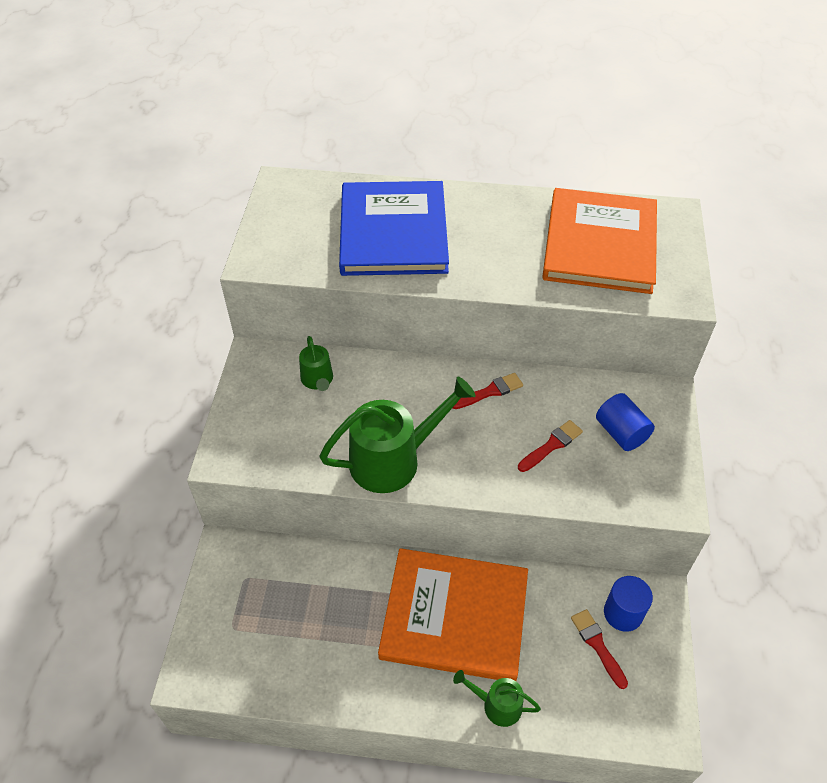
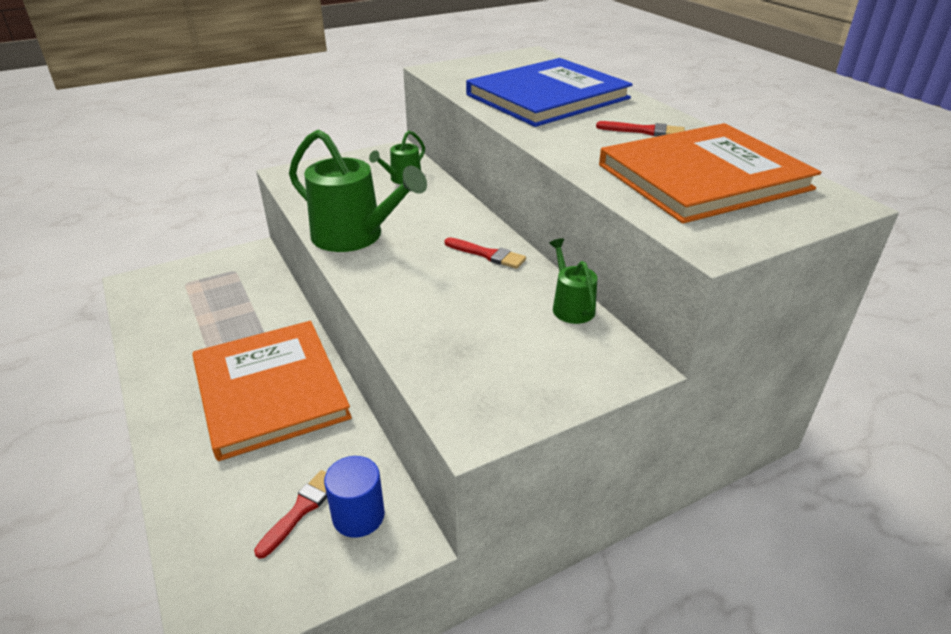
camera: 55 degrees right, 15 degrees down
green watering can [453,670,541,727] -> green watering can moved to [549,238,597,324]
red brush [518,420,583,472] -> red brush moved to [596,121,685,136]
blue cylinder [596,393,655,451] -> none

